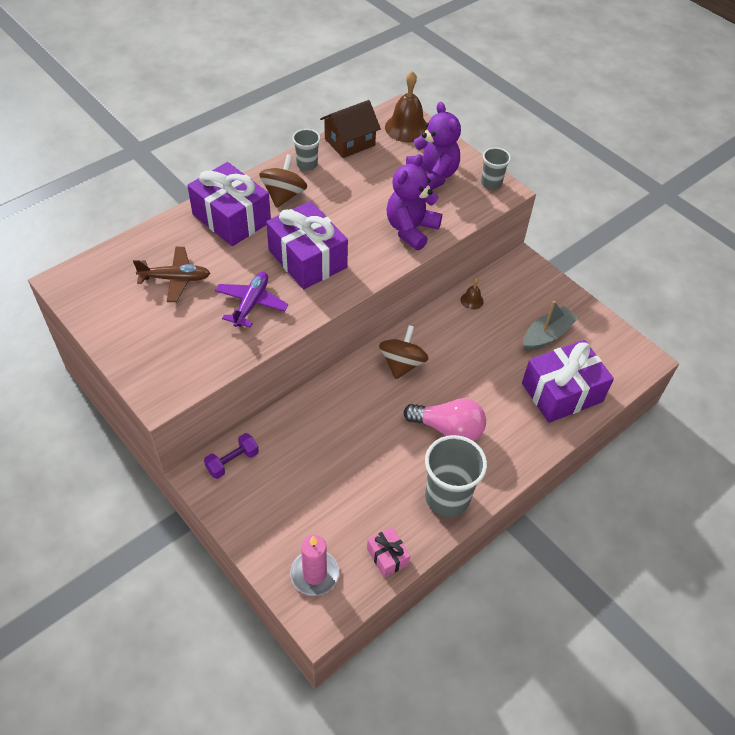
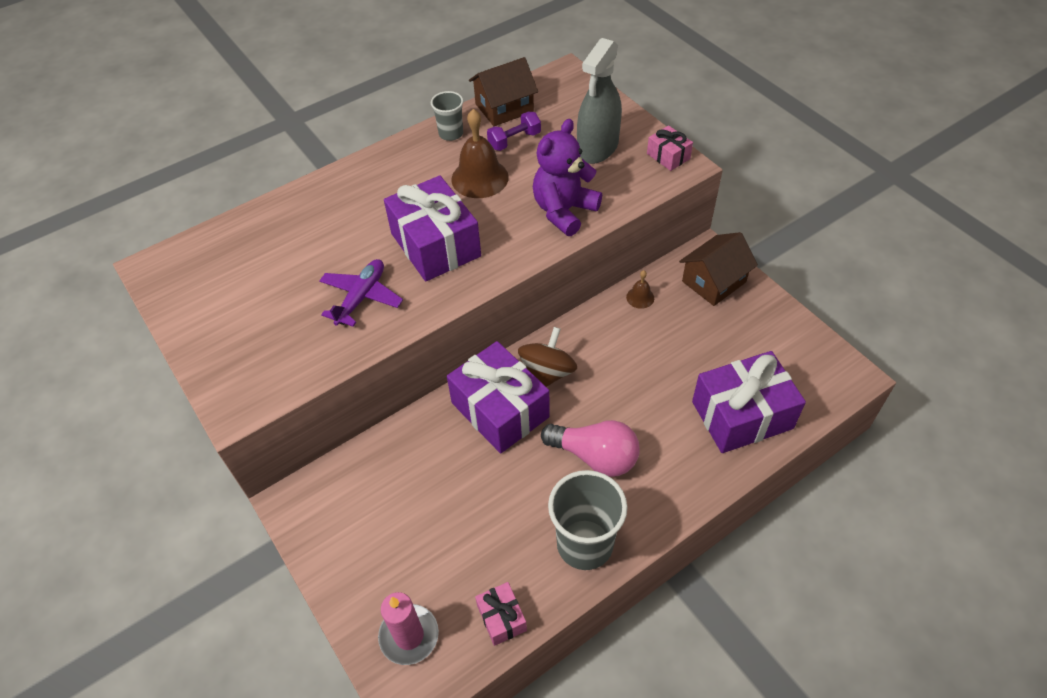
camera: 10 degrees right, 0 degrees up
brown plane [133,247,210,302] -> none
purple gift [187,162,271,246] -> purple gift moved to [447,341,550,453]
purple dumbbell [204,433,259,479] -> purple dumbbell moved to [487,112,541,151]
brown spinning top [259,154,307,208] -> none
brown bell [385,71,427,142] -> brown bell moved to [451,109,509,198]
purple teddy bear [406,102,461,190] -> grey spray bottle [577,38,622,164]
grey cup [481,147,511,189] -> pink gift [647,125,693,171]
grey boat [523,301,579,350] -> none
none -> brown house [679,232,758,306]

